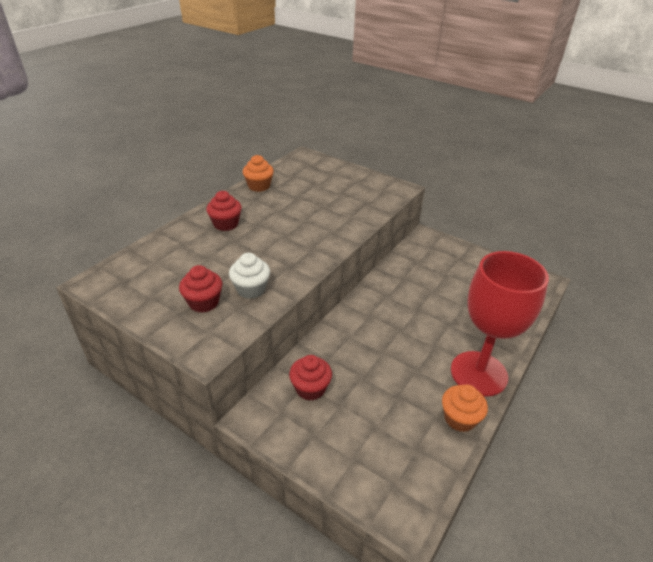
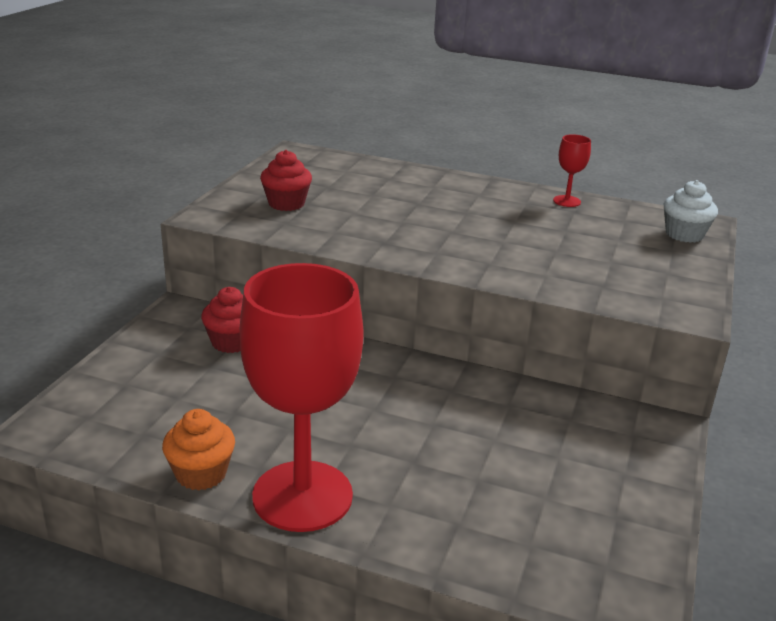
camera: 75 degrees right, 10 degrees down
red cupcake [206,191,242,231] -> none
white cupcake [229,253,270,299] -> white cupcake moved to [664,180,718,243]
orange cupcake [243,155,274,192] -> red goblet [553,134,591,207]

